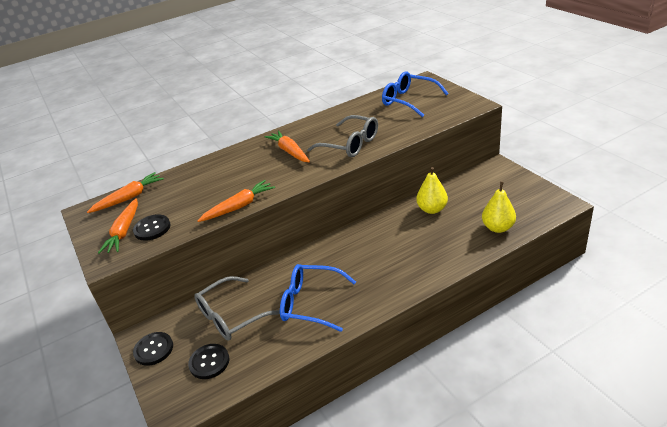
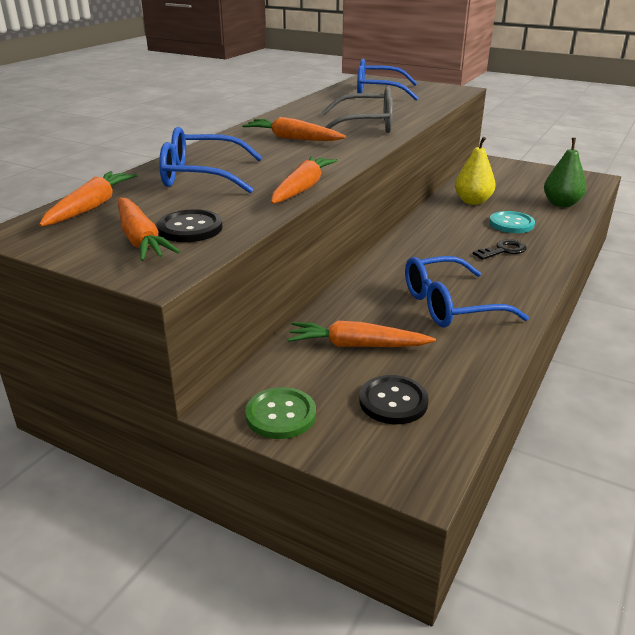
camera: 35 degrees left, 5 degrees down
black button [133,332,173,366] -> green button [245,387,316,439]
grey glasses [194,276,280,341] -> orange carrot [288,321,436,347]
yellow pear [482,182,516,233] -> green pear [544,138,586,207]
none -> blue glasses [159,127,263,193]
none -> black key [473,239,527,260]
none -> turquoise button [489,211,535,233]

